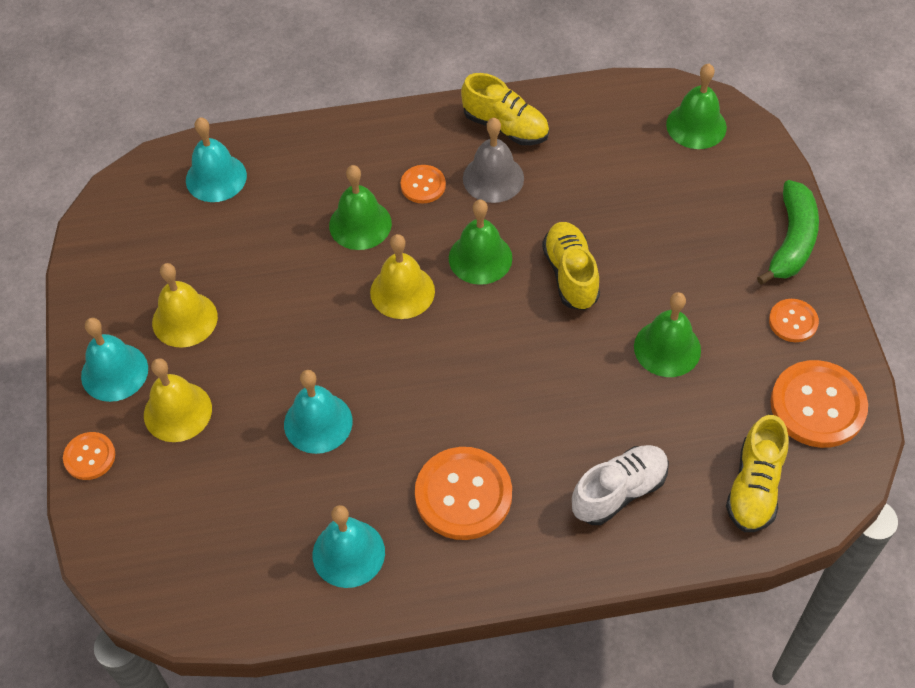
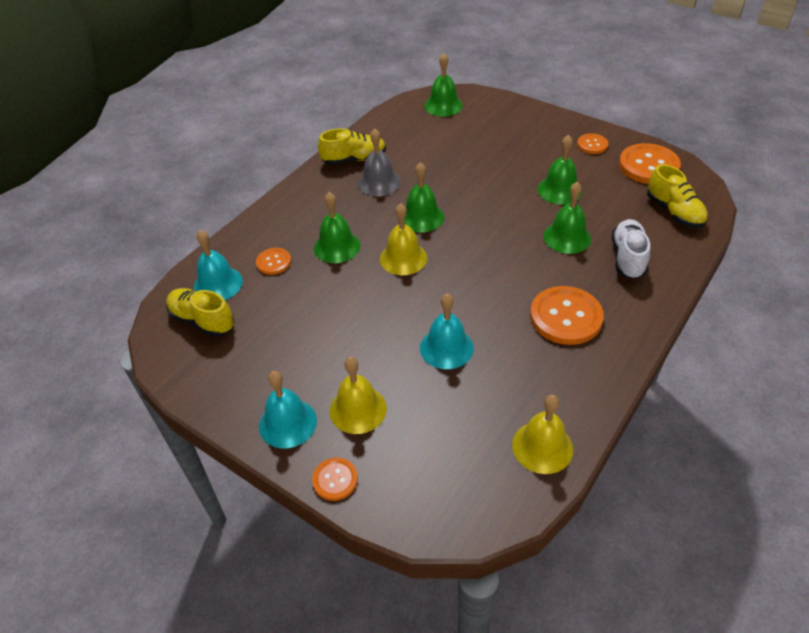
camera: 45 degrees left, 10 degrees down
yellow bell [152,263,218,348] -> yellow bell moved to [512,395,573,474]
turquoise bell [313,505,385,588] -> none
orange button [401,165,446,203] -> orange button moved to [256,248,291,275]
yellow shoe [542,222,600,310] -> yellow shoe moved to [166,288,235,337]
green banana [757,180,819,285] -> none
none -> green bell [544,182,591,254]

